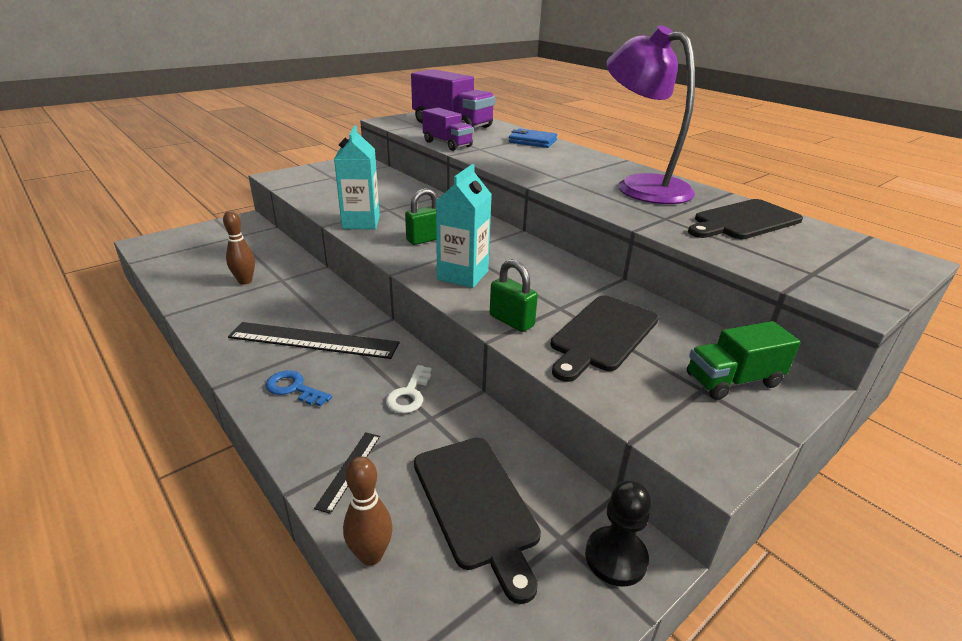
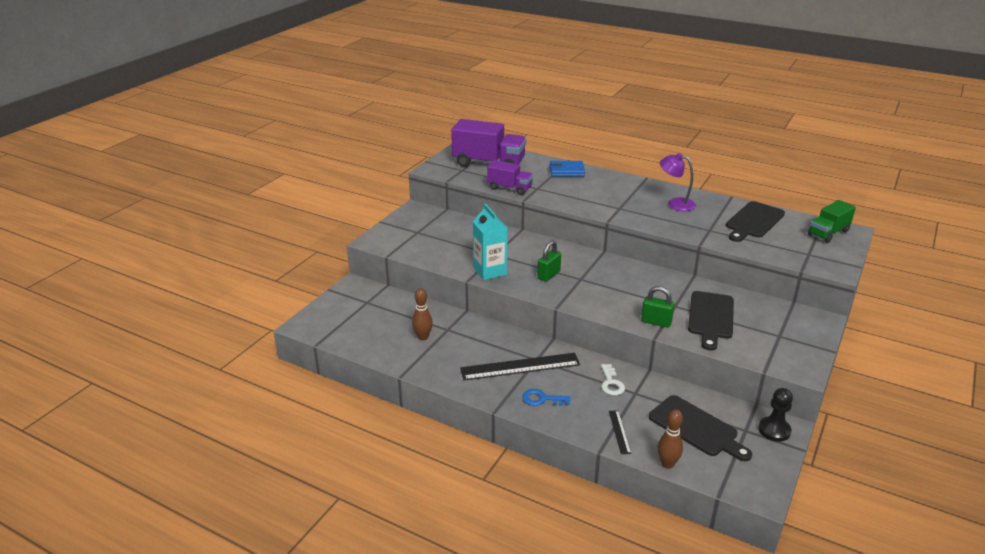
camera: 20 degrees left, 0 degrees up
turquoise carton [436,164,492,288] -> none
purple lamp [606,25,695,204] -> purple lamp [660,153,696,211], size x0.53
green truck [687,321,801,400] -> green truck moved to [808,200,856,243]

